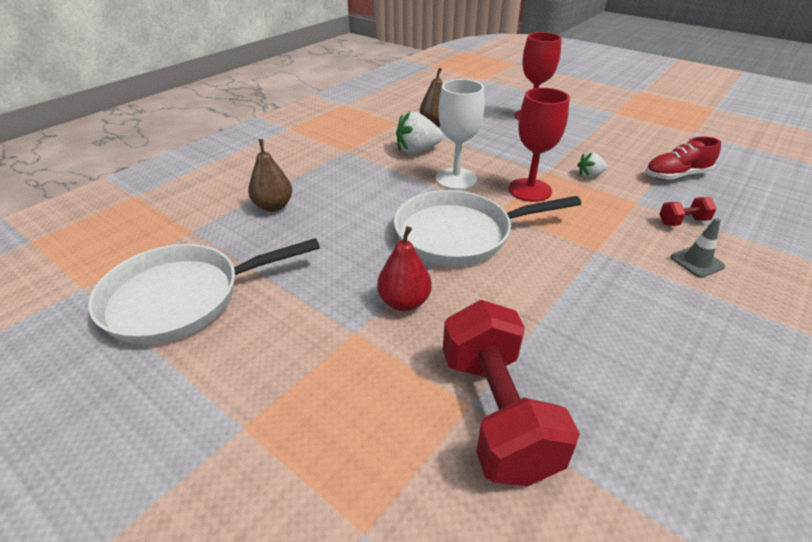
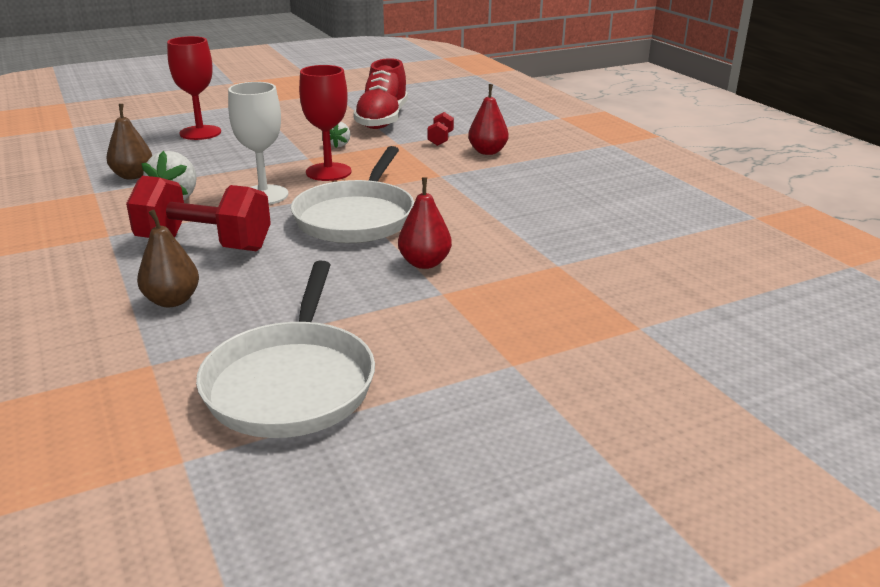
camera: 65 degrees left, 10 degrees down
red dumbbell [443,300,580,486] -> red dumbbell moved to [126,176,271,251]
red shoe [645,137,721,180] -> red shoe [353,58,408,129], size x1.51
grey traffic cone [670,218,725,278] -> red pear [468,84,509,155]

